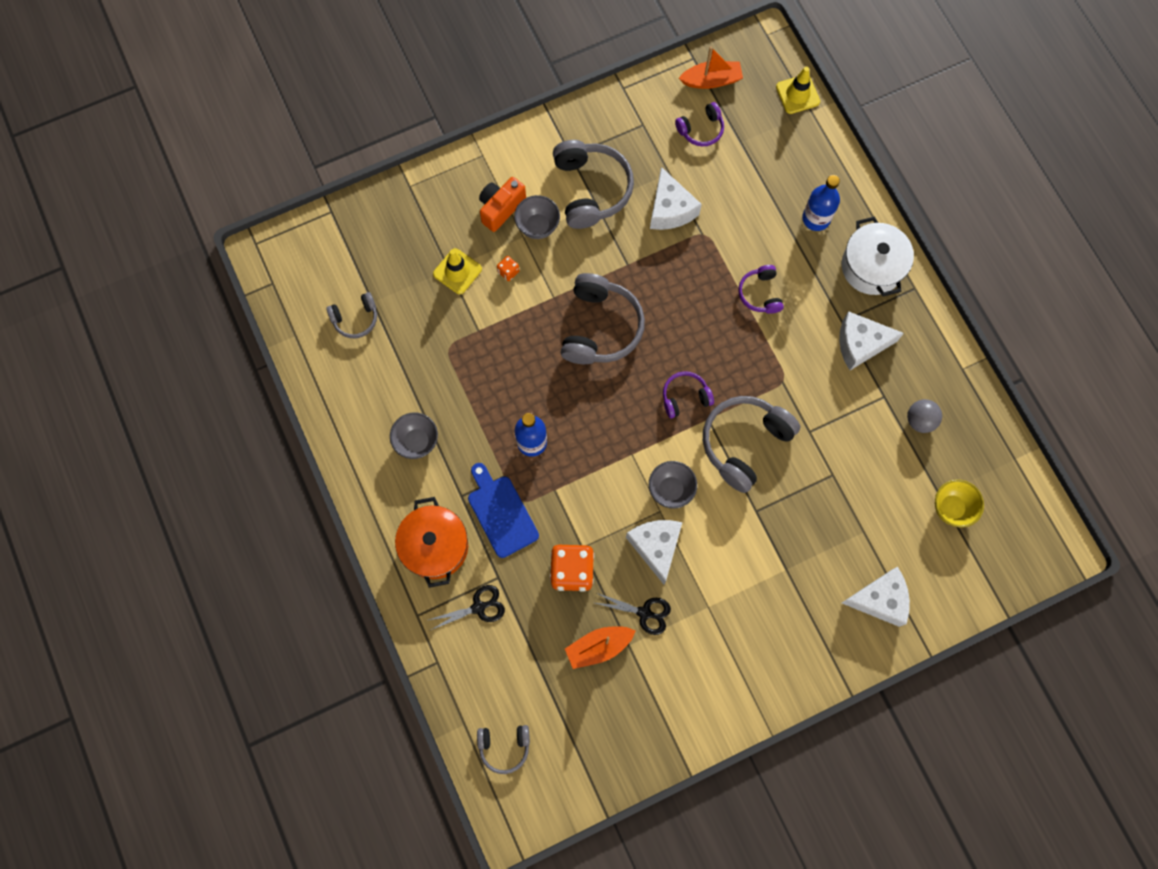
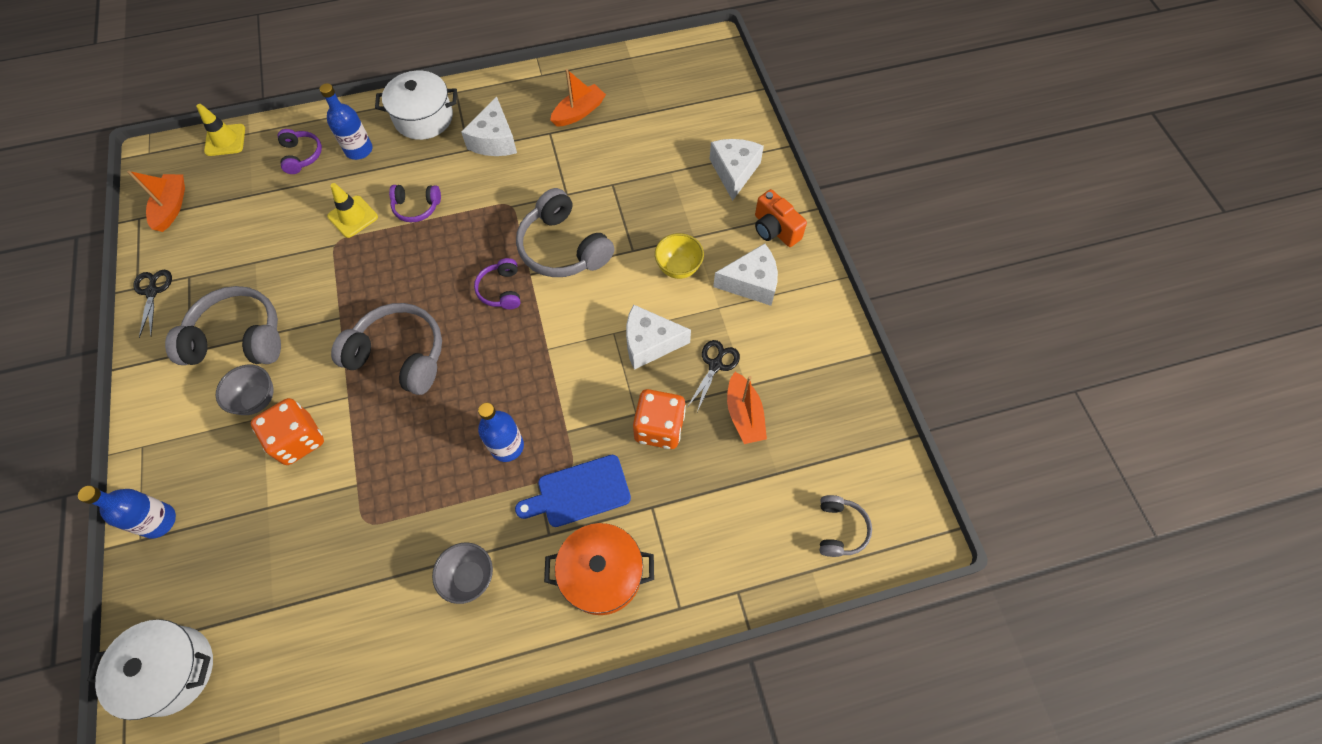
camera: 80 degrees left, 10 degrees down
grey headphones [326,292,377,338] -> none
black scissors [429,585,505,630] -> black scissors moved to [133,270,172,338]
yellow traffic cone [433,248,482,294] -> yellow traffic cone moved to [327,183,378,238]
orange camera [479,177,526,232] -> orange camera moved to [755,189,807,247]
orange dice [497,256,519,281] -> orange dice [251,398,324,465], size x2.24
grey bowl [649,461,697,509] -> none
white cheese [650,167,702,230] -> white cheese moved to [713,243,778,306]
purple headphones [675,102,724,146] -> purple headphones moved to [278,129,322,174]
grey ball [907,399,942,433] -> orange boat [550,69,606,127]
yellow bowl [935,479,984,527] -> yellow bowl moved to [655,233,704,279]
none -> blue bottle [78,486,176,539]
none -> white pot [87,619,213,720]

